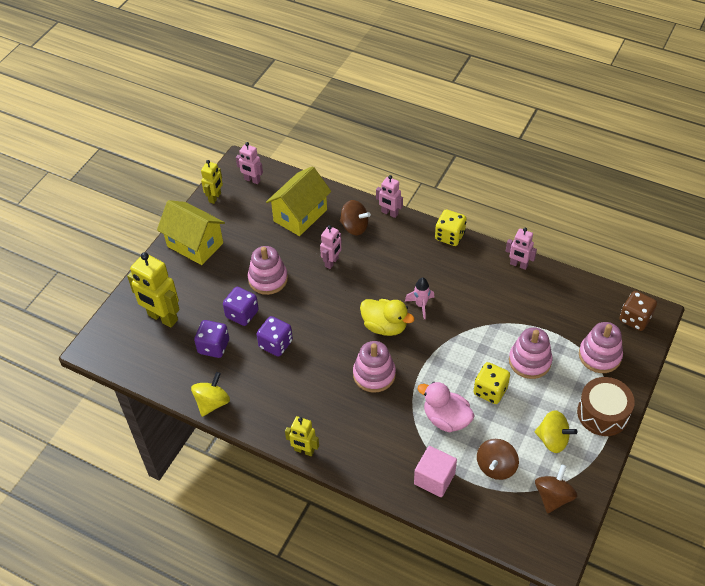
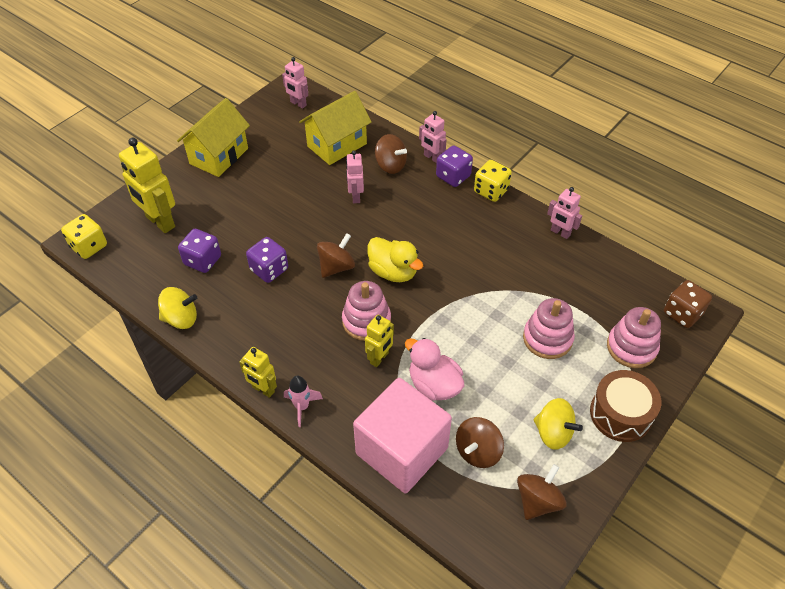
camera: 10 degrees right, 0 degrees up
yellow house [157,200,225,265] -> yellow house turned 75 degrees clockwise [177,98,250,177]
yellow spinning top [191,372,230,417] -> yellow spinning top turned 45 degrees clockwise [158,287,197,329]
yellow robot [201,160,223,204] -> yellow robot moved to [365,315,394,367]
purple dice [223,287,259,326] -> purple dice moved to [436,145,473,187]
pink stacking toy [248,246,288,295] -> none
pink robot [320,225,342,269] -> pink robot turned 135 degrees clockwise [346,150,364,203]
pink rocket [405,277,434,319] -> pink rocket moved to [284,376,323,427]
pink cube [414,446,457,497] -> pink cube [353,378,452,493], size x1.79
yellow dice [473,362,510,404] -> yellow dice moved to [61,214,107,259]
none -> brown spinning top [317,233,355,278]

